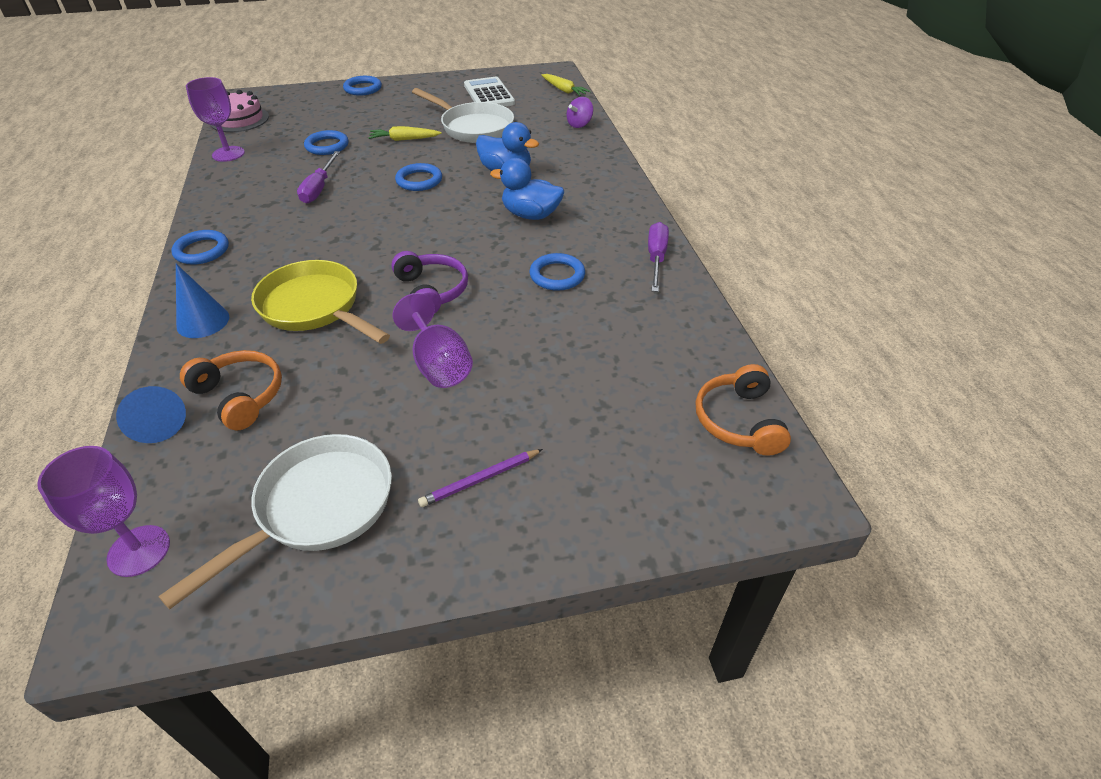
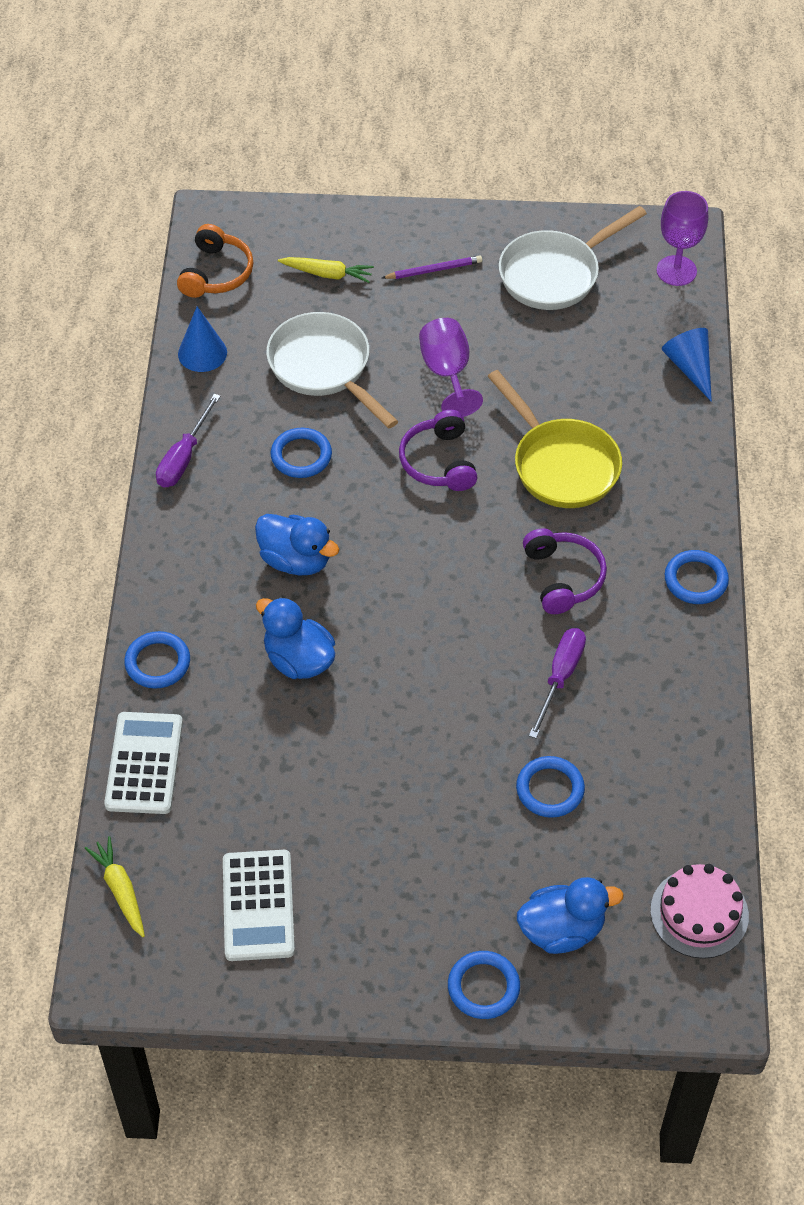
camera: 165 degrees left, 10 degrees up
blue cone [176,264,229,338] -> blue cone moved to [178,306,227,372]
orange headphones [180,350,282,430] -> none
purple goblet [186,77,245,162] -> none
yellow carrot [368,126,442,141] -> yellow carrot moved to [278,257,374,283]
blue ring [395,163,442,191] -> blue ring moved to [124,631,190,689]
white pan [412,88,514,143] -> white pan moved to [266,312,398,429]
purple spinning top [566,97,593,128] -> white calculator [104,712,183,814]
none -> blue duck [517,877,624,954]
none -> purple headphones [523,528,607,614]

